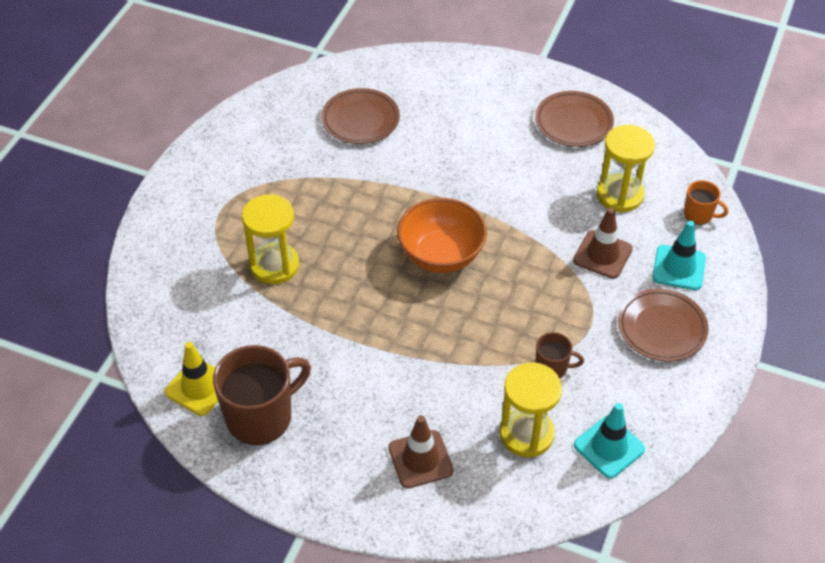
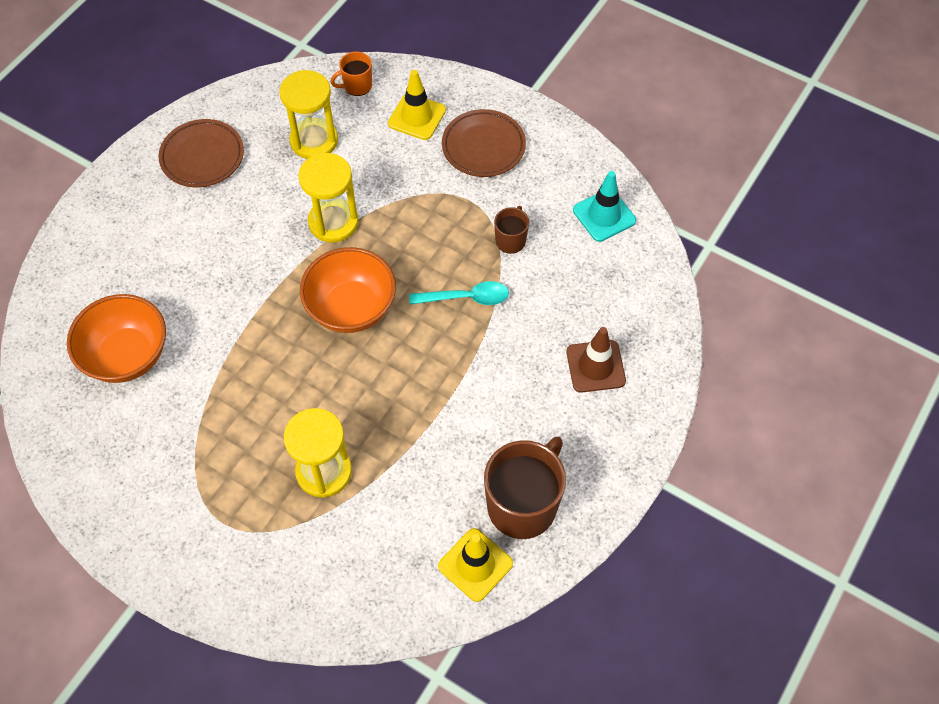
camera: 80 degrees left, 10 degrees up
brown mug [213,345,311,445] -> brown mug turned 60 degrees clockwise [484,437,566,539]
brown plate [321,88,400,144] -> orange bowl [67,294,166,383]
yellow hourglass [500,362,562,457] -> yellow hourglass moved to [298,153,359,243]
brown traffic cone [573,207,633,279] -> none
turquoise traffic cone [652,221,706,290] -> yellow traffic cone [388,70,446,140]
orange mug [684,180,728,225] -> orange mug turned 150 degrees counterclockwise [330,51,372,96]
none -> turquoise spoon [409,281,509,305]

